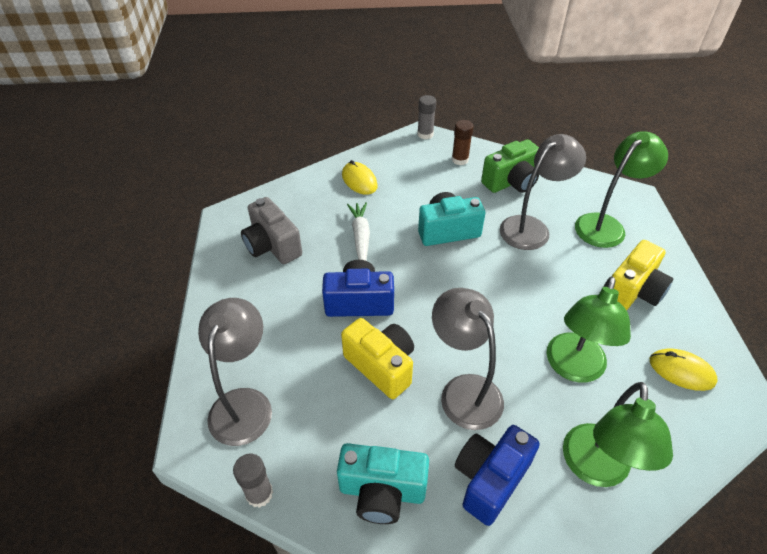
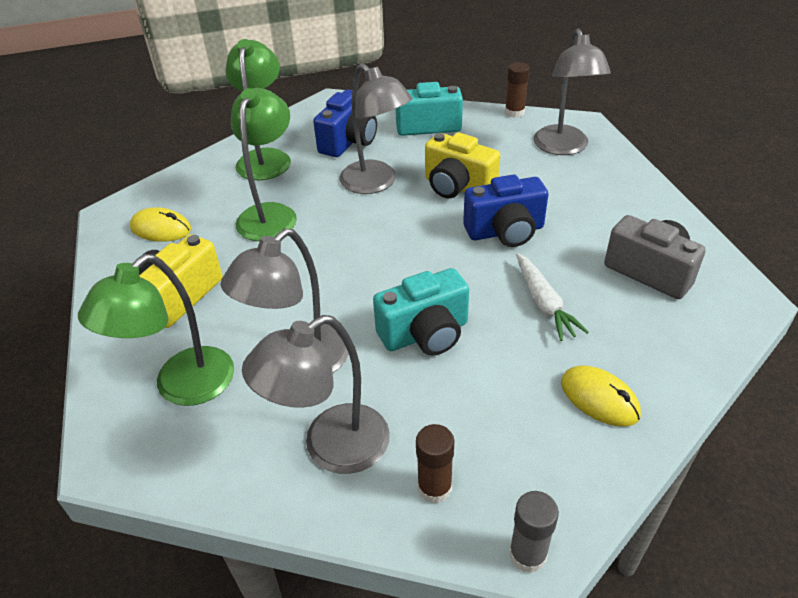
camera: 170 degrees right, 5 degrees down
grey glue stick [233,454,273,508] -> brown glue stick [505,62,530,118]
green camera [481,139,539,193] -> grey lamp [242,315,390,474]

